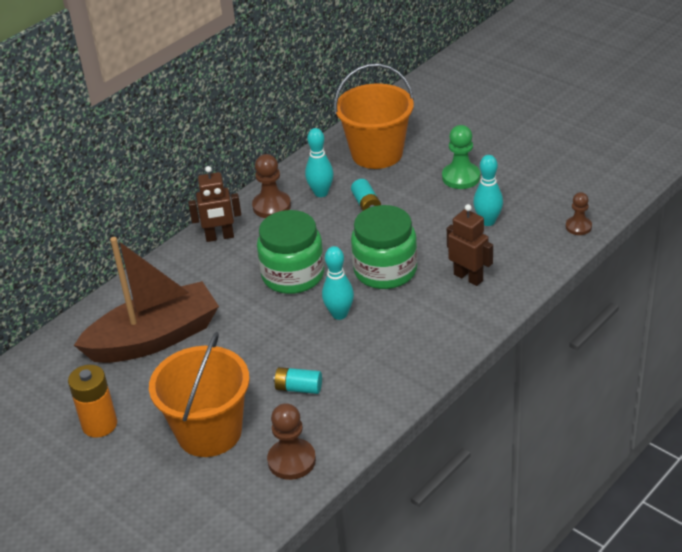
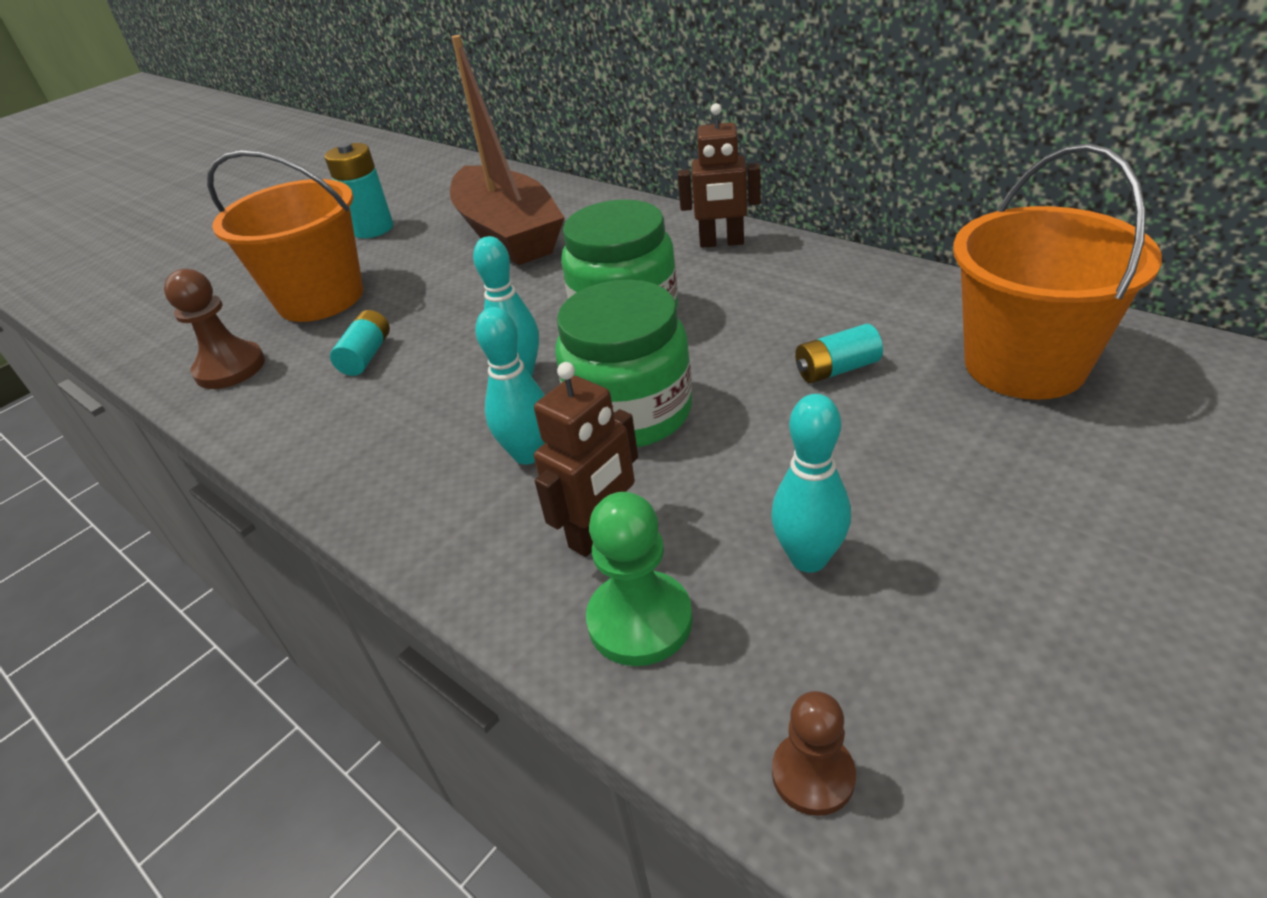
camera: 90 degrees right, 0 degrees up
orange battery [68,365,117,438] -> turquoise battery [324,142,393,238]
brown robot [188,166,241,242] -> brown robot turned 75 degrees counterclockwise [678,103,761,248]
brown pawn [252,154,291,218] -> none
turquoise bowling pin [305,128,334,197] -> turquoise bowling pin moved to [475,307,545,465]
green pawn [442,125,480,189] -> green pawn moved to [586,492,693,666]

